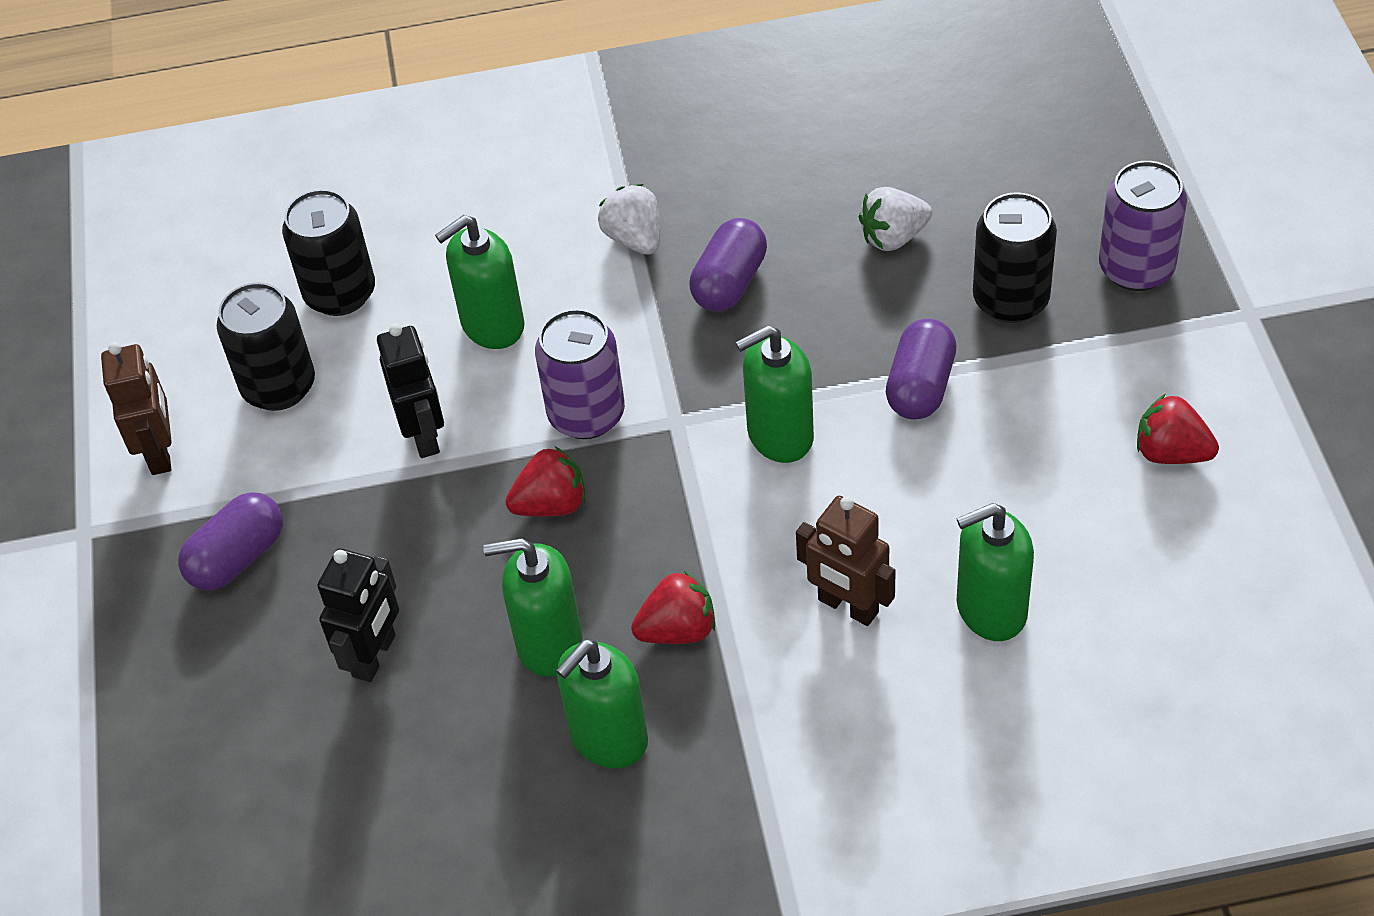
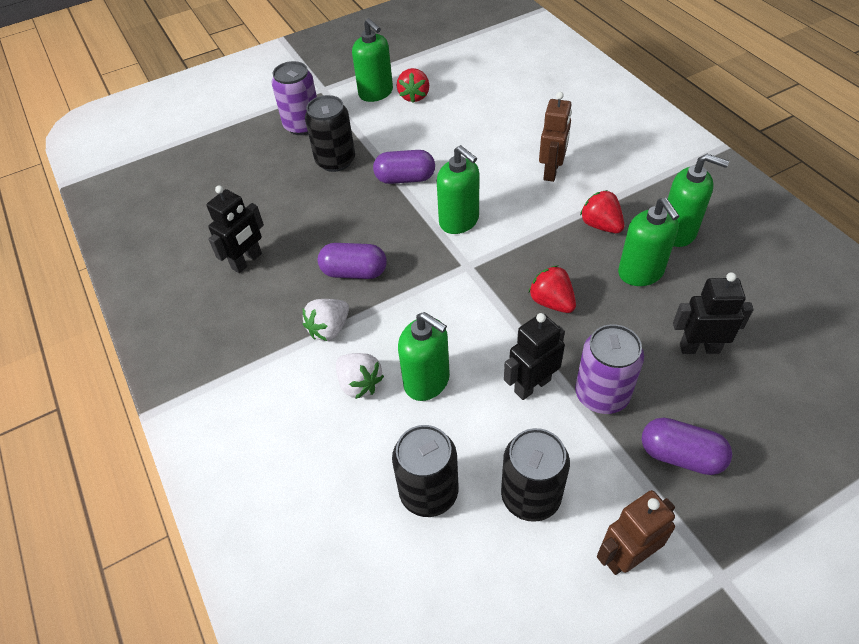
camera: 110 degrees left, 0 degrees up
purple can [535,309,625,439] -> purple can moved to [575,324,644,414]
white strawberry [859,187,932,251] -> white strawberry moved to [336,353,384,399]
green soap dispenser [956,503,1034,641] -> green soap dispenser moved to [352,18,393,102]
none -> black robot [206,185,264,273]

